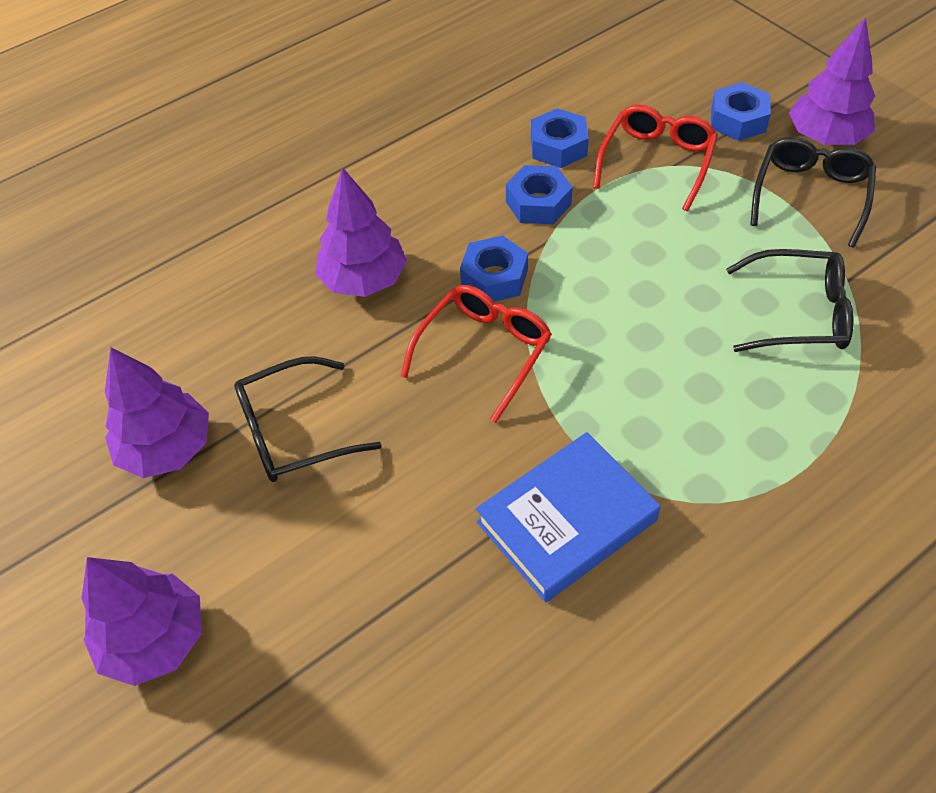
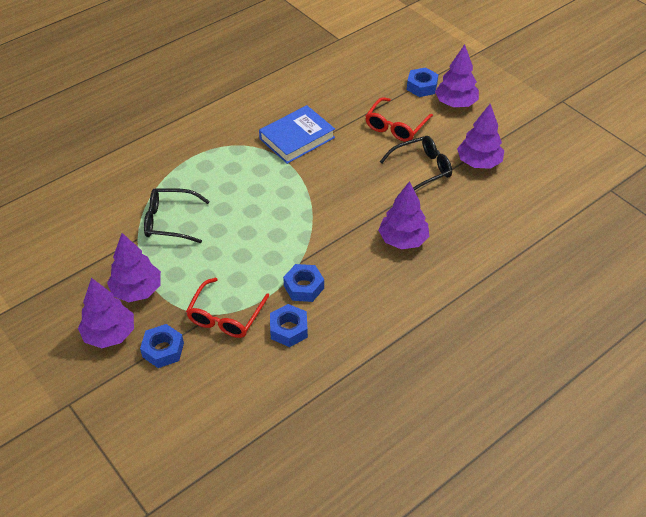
camera: 175 degrees right, 5 degrees down
red glasses [401,285,552,423] -> red glasses moved to [365,97,433,142]
blue nut [460,235,528,302] -> blue nut moved to [407,67,439,97]
black glasses [750,137,876,248] -> purple tree [107,233,161,302]

